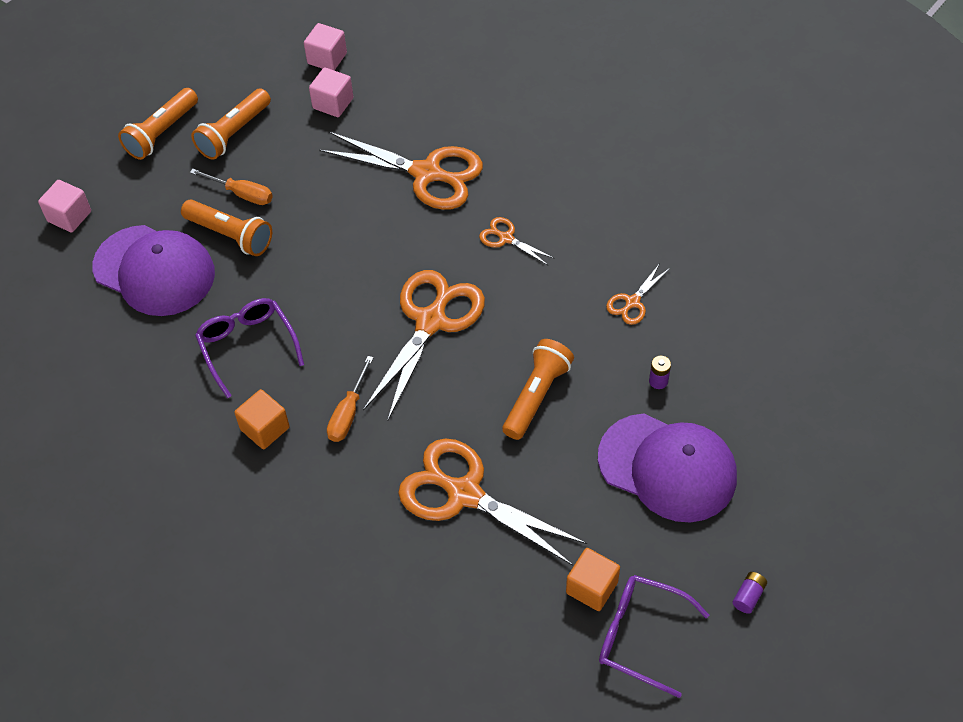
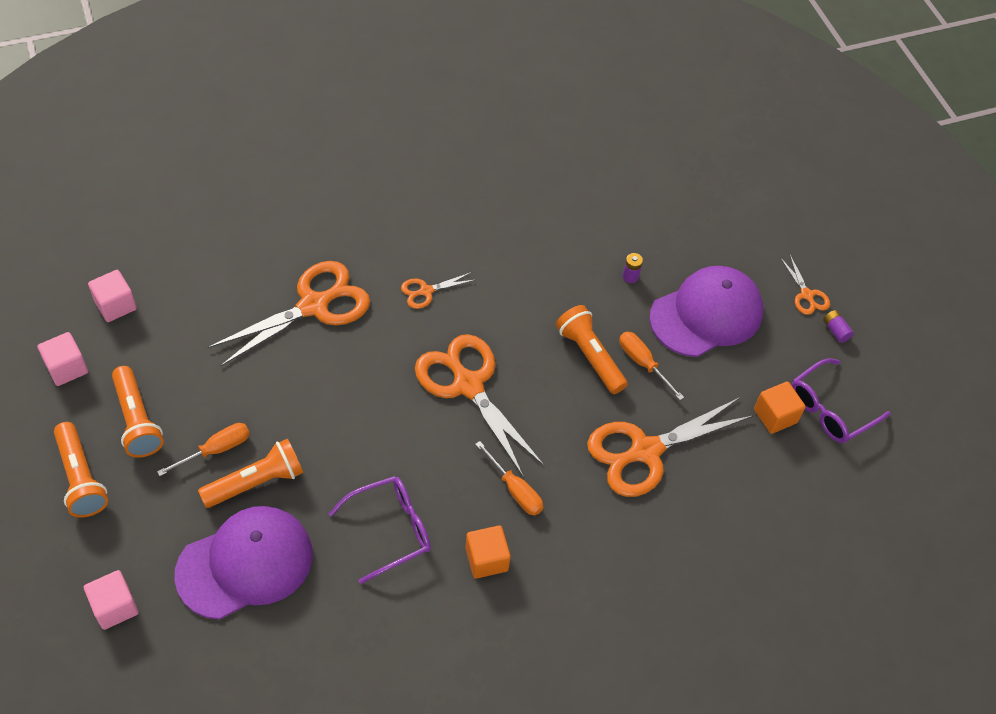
camera: 65 degrees left, 0 degrees up
purple glasses [195,298,304,398] -> purple glasses turned 150 degrees clockwise [329,476,431,584]
pink cube [309,67,353,117] -> pink cube moved to [37,332,88,386]
orange scissors [606,263,670,325] -> orange scissors moved to [780,255,830,315]
none -> orange screwdriver [619,332,684,400]

